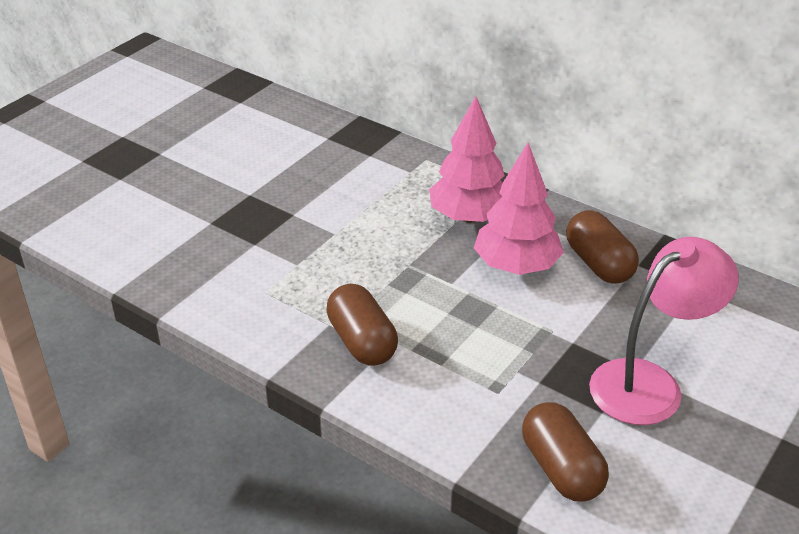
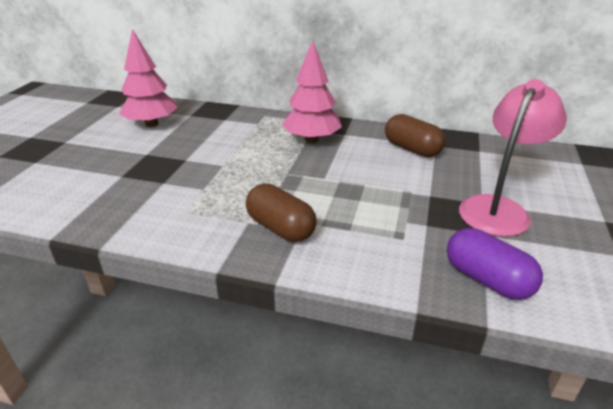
camera: 20 degrees left, 5 degrees down
pink tree [474,143,564,275] -> pink tree moved to [119,29,178,127]
brown capsule [522,402,609,502] -> purple capsule [447,228,543,300]

